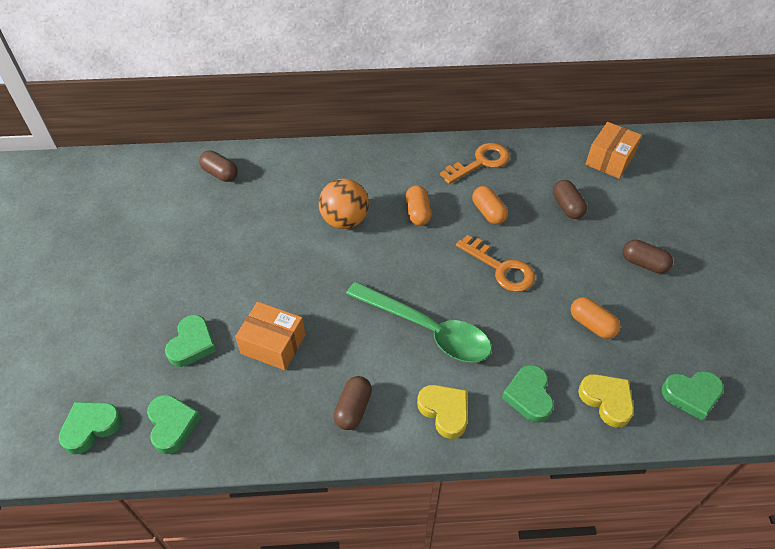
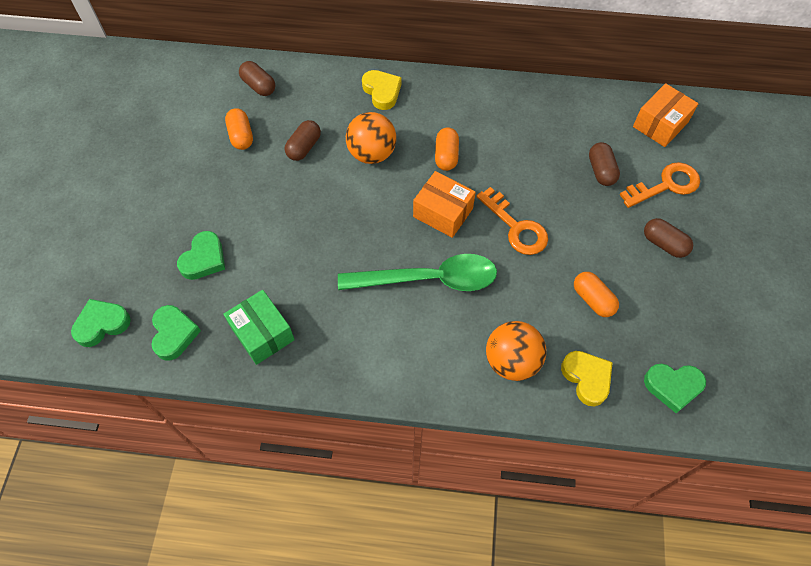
camera: 10 degrees right, 10 degrees up
orange box [235,302,305,370] -> orange box moved to [413,171,476,238]
brown capsule [334,376,372,430] -> brown capsule moved to [285,120,321,161]
green spoon [346,282,492,363] -> green spoon turned 45 degrees counterclockwise [338,254,497,291]
yellow heart [417,385,468,439] -> yellow heart moved to [362,70,402,110]
orange key [440,143,510,184] -> orange key moved to [619,162,700,208]
orange capsule [472,186,508,224] -> orange capsule moved to [225,108,253,150]
green heart [502,365,554,423] -> orange ball [486,321,546,381]
none -> green box [223,290,295,365]

